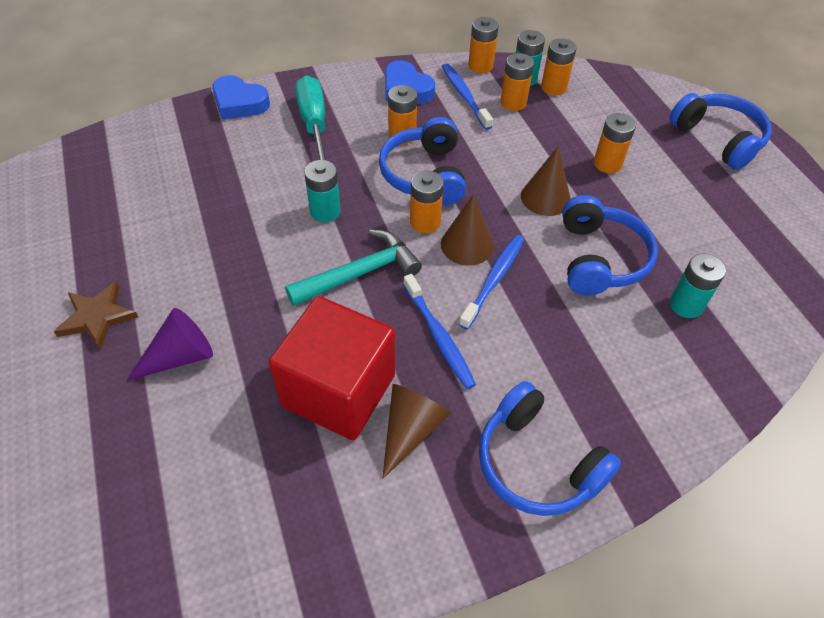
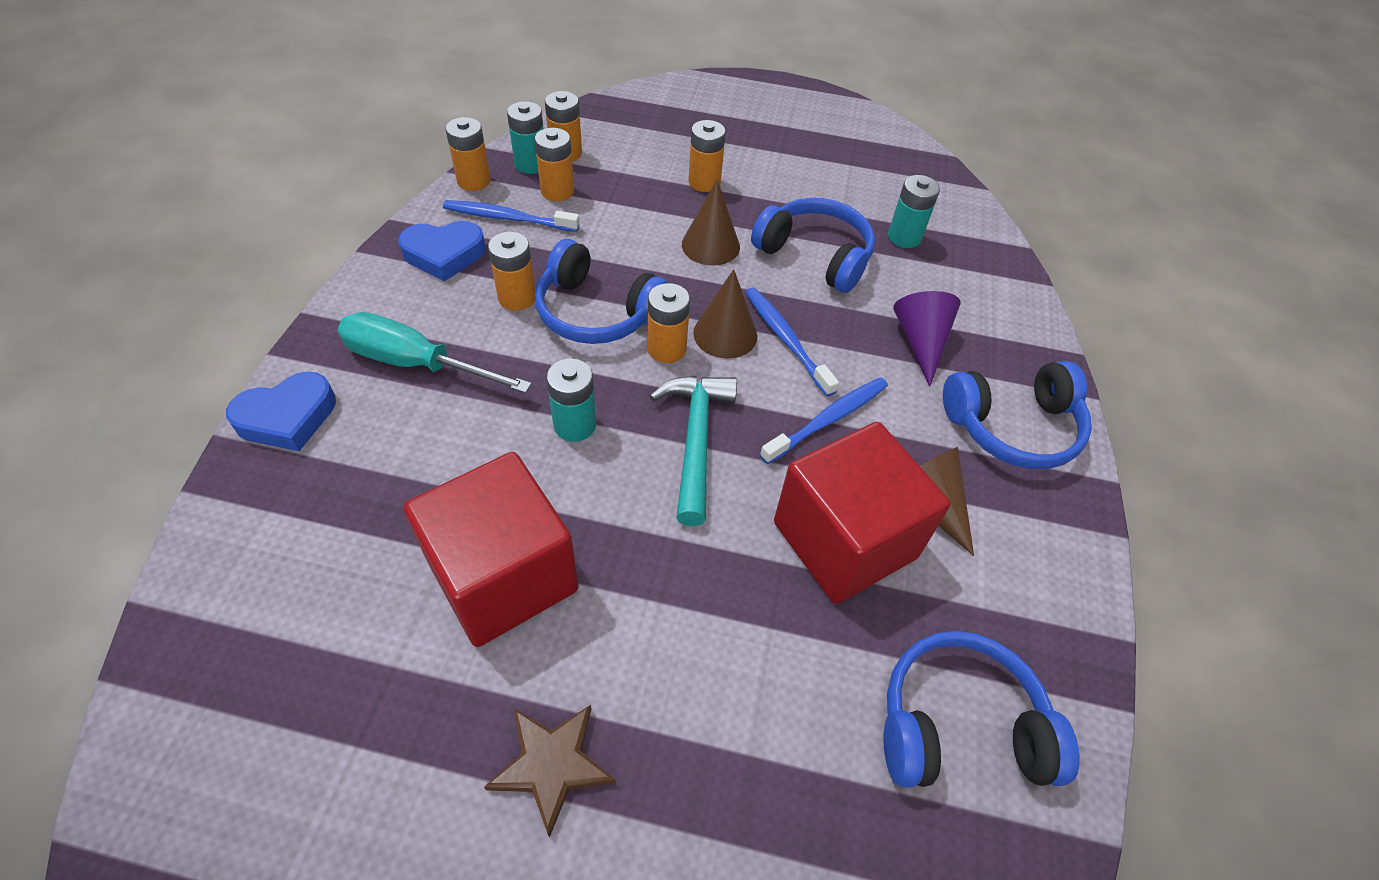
camera: 60 degrees left, 0 degrees up
purple cone [126,308,213,381] -> purple cone moved to [893,291,961,387]
blue toothbrush [403,274,476,389] -> blue toothbrush turned 45 degrees counterclockwise [760,377,888,464]
blue headphones [670,93,772,170] -> blue headphones moved to [883,631,1080,787]
none -> red cube [403,452,579,647]

